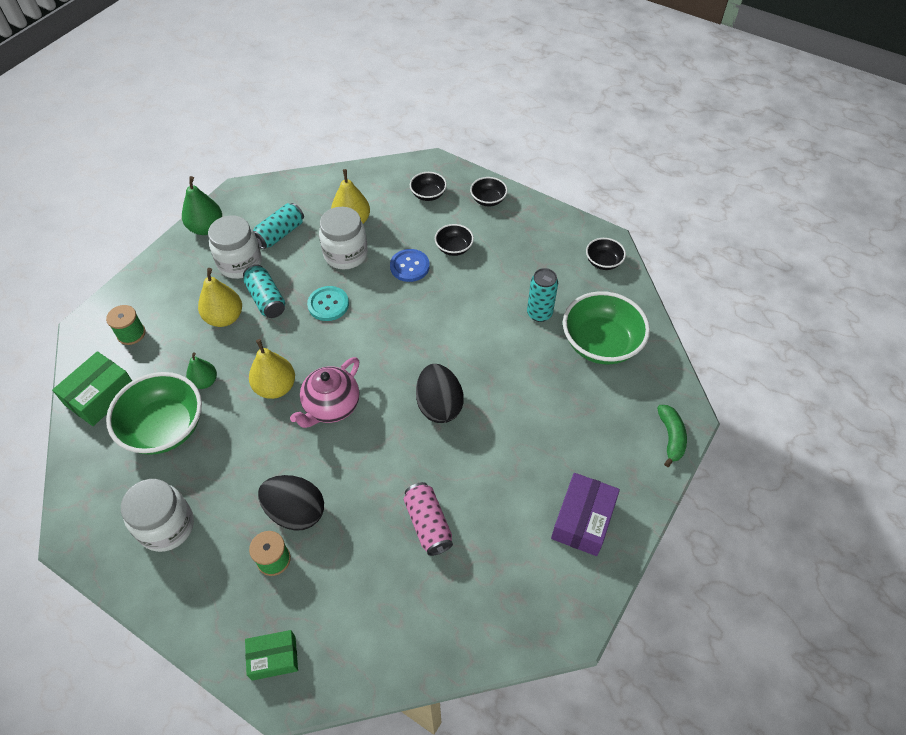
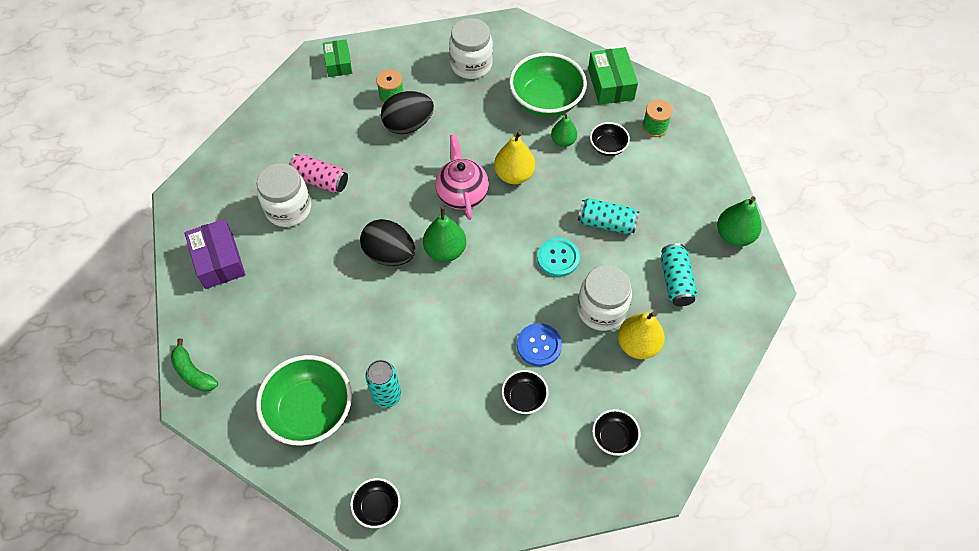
camera: 135 degrees right, 5 degrees up
yellow pear [198,268,242,327] -> none
white jar [208,215,262,279] -> white jar moved to [257,163,311,227]
green box [245,630,298,681] -> green box turned 45 degrees counterclockwise [323,39,352,77]
black bowl [470,177,508,206] -> black bowl moved to [590,122,630,156]
none -> green pear [423,206,466,262]

